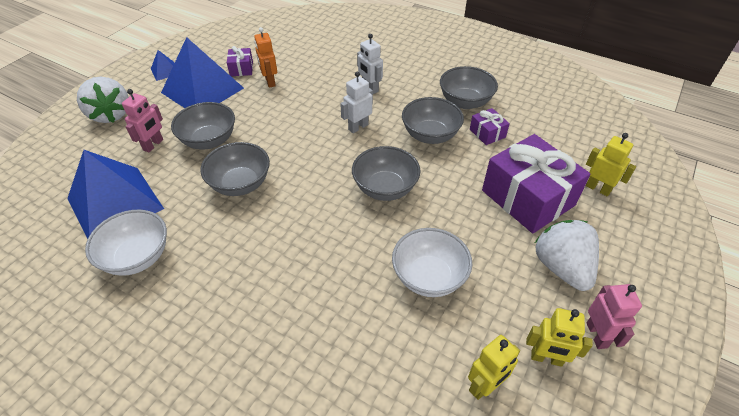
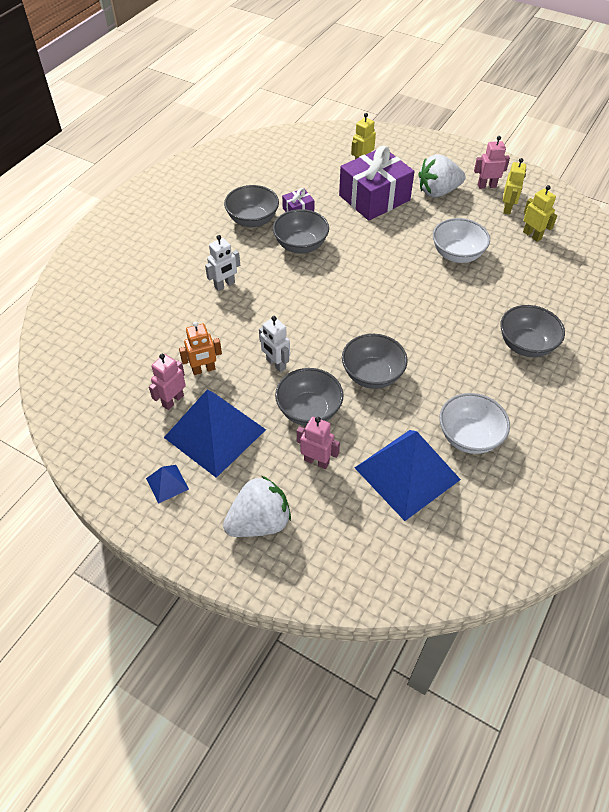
camera: 90 degrees left, 5 degrees up
purple gift [227,46,253,76] -> pink robot [149,354,186,410]
white robot [340,72,373,133] -> white robot moved to [259,316,290,372]
grey bowl [352,146,421,201] -> grey bowl moved to [500,305,565,357]

